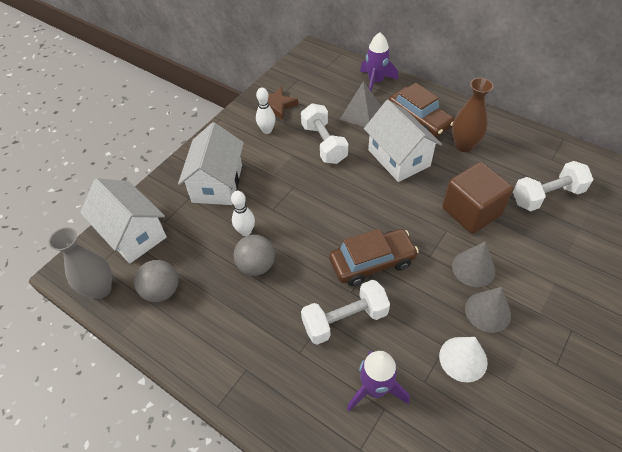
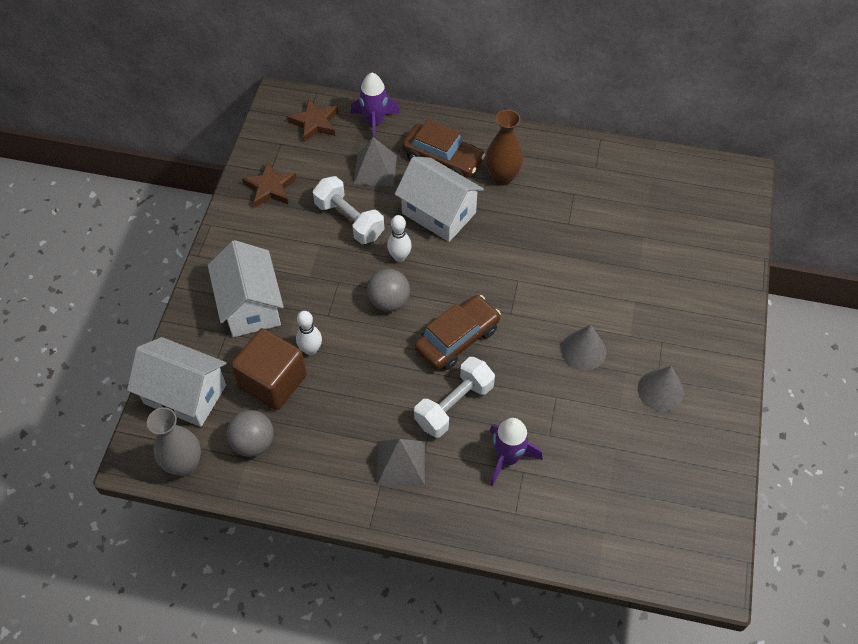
camera: 25 degrees left, 5 degrees up
grey ball [233,235,275,276] -> grey ball moved to [367,269,410,312]
white bowling pin [256,88,275,134] -> white bowling pin moved to [387,215,412,262]
white cone [439,337,488,383] -> none
brown cube [442,162,513,234] -> brown cube moved to [231,328,307,410]
grey cone [452,242,495,287] -> grey cone moved to [638,366,684,411]
white dumbbell [513,161,593,211] -> none
none -> brown star [287,98,338,142]
none -> grey pyramid [377,439,425,485]

